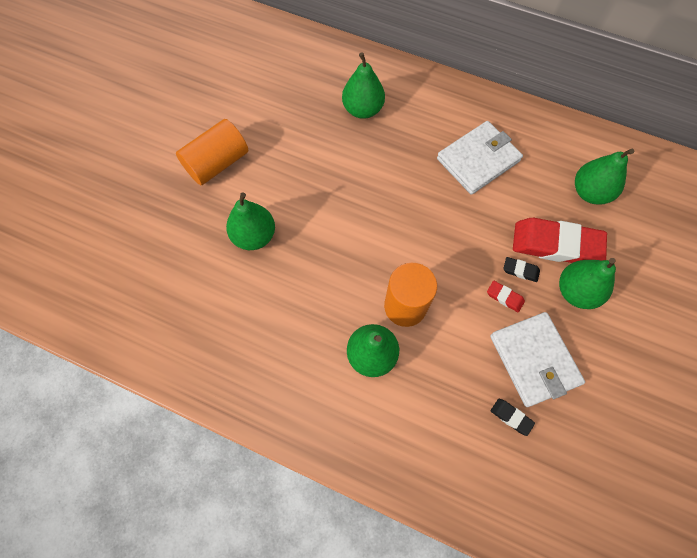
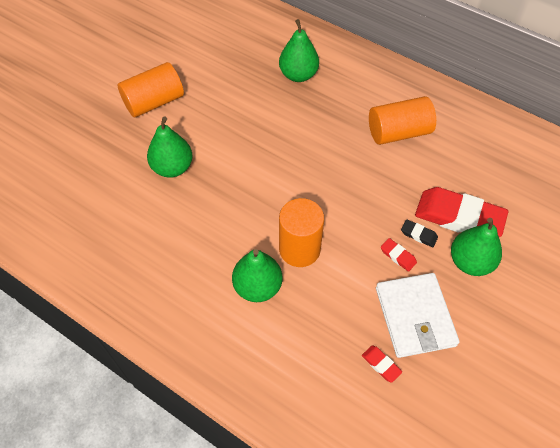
camera: 10 degrees right, 10 degrees down
white wallet [437,121,523,195] -> orange cylinder [369,96,436,145]
black eraser [491,399,535,436] -> red eraser [362,346,402,383]
green pear [575,148,634,205] -> none

